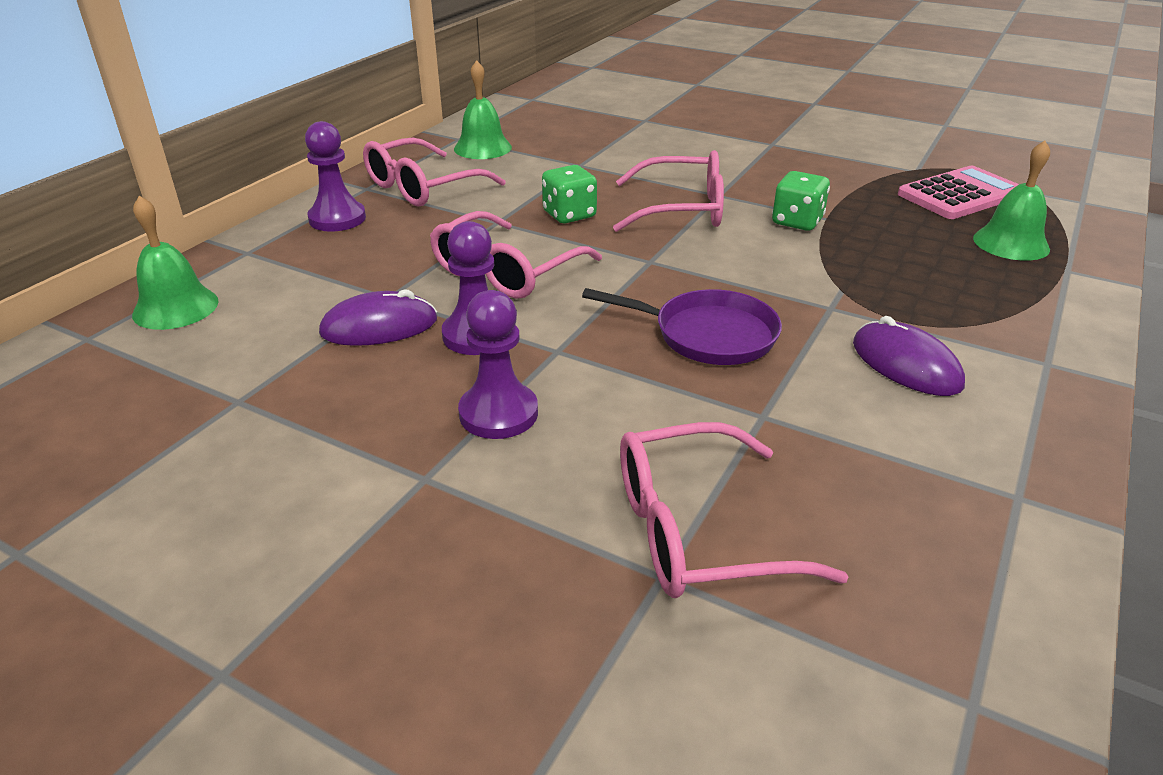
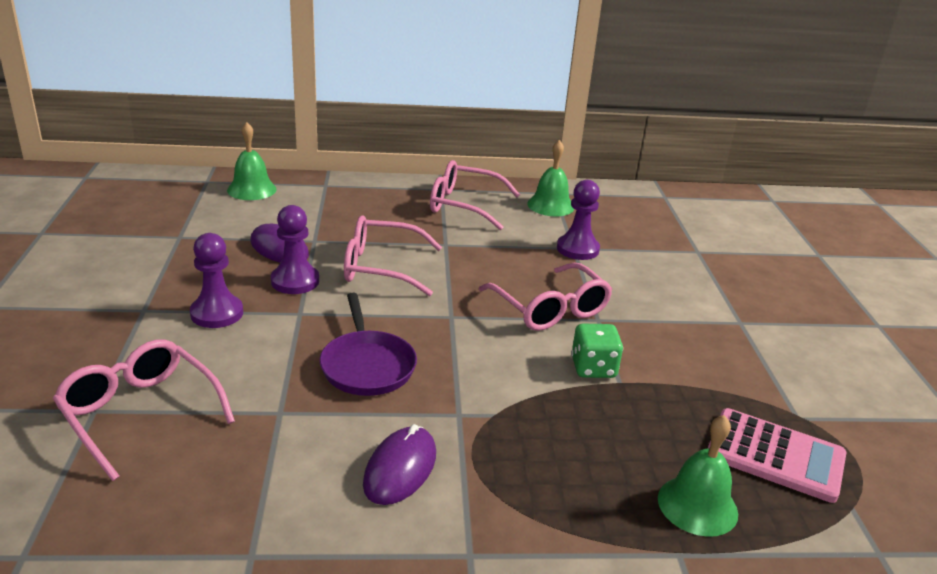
camera: 55 degrees right, 5 degrees down
purple pawn [305,121,366,232] -> purple pawn moved to [557,180,600,260]
green dice [542,165,597,223] -> none

